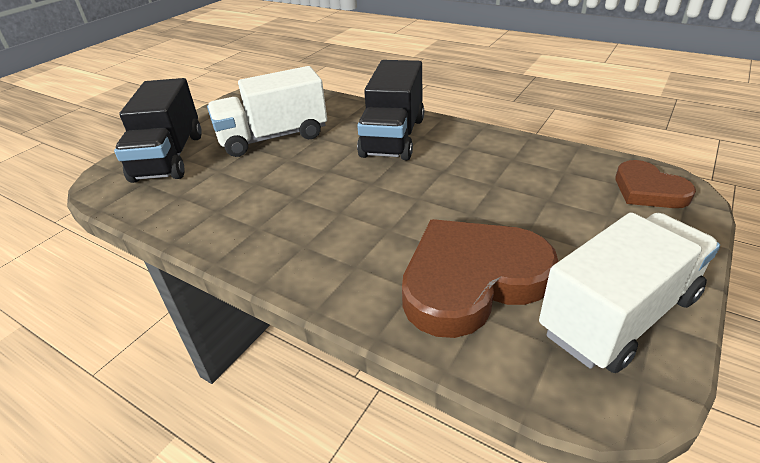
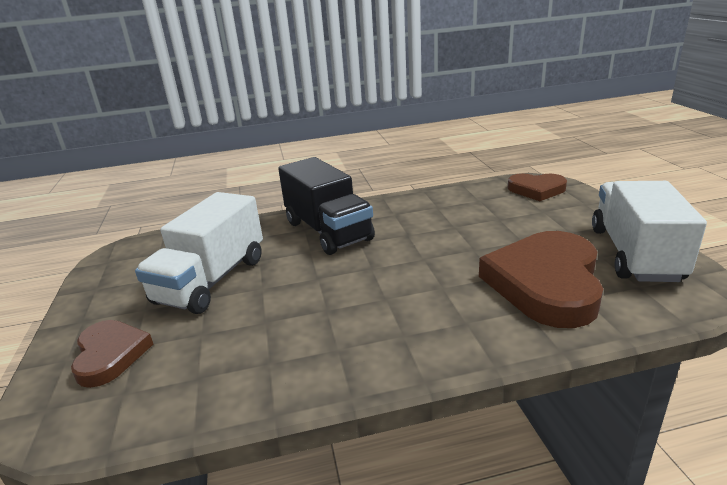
camera: 45 degrees left, 10 degrees down
black truck [114,78,202,183] -> brown heart [71,320,153,388]

